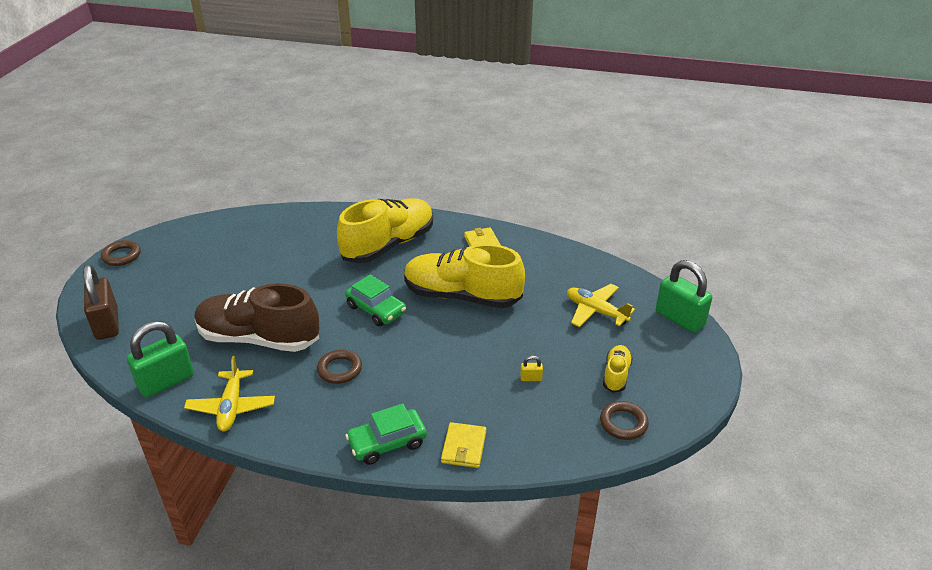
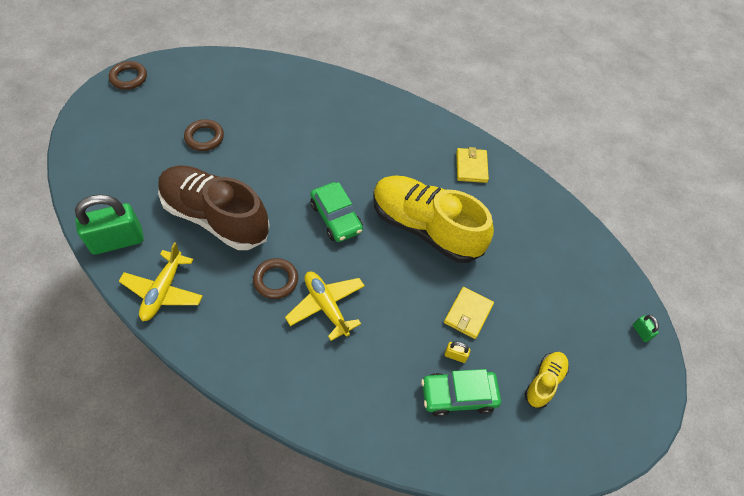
camera: 15 degrees right, 20 degrees up
brown padlock [83,264,119,340] -> none
yellow shoe [337,198,433,263] -> none
green car [345,403,427,465] -> green car moved to [421,369,501,417]
yellow wallet [441,422,486,468] -> yellow wallet moved to [444,287,494,339]
yellow plane [567,284,635,327] -> yellow plane moved to [285,272,365,341]
brown ring [600,401,649,440] -> brown ring moved to [184,119,224,151]
green padlock [656,260,712,333] -> green padlock [633,315,659,342], size x0.40

